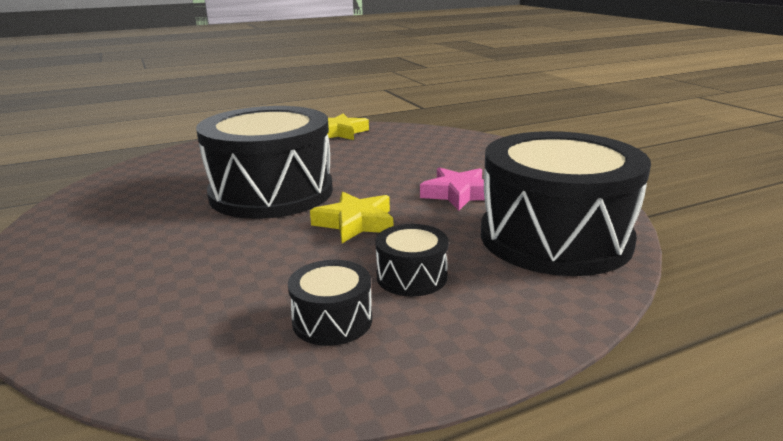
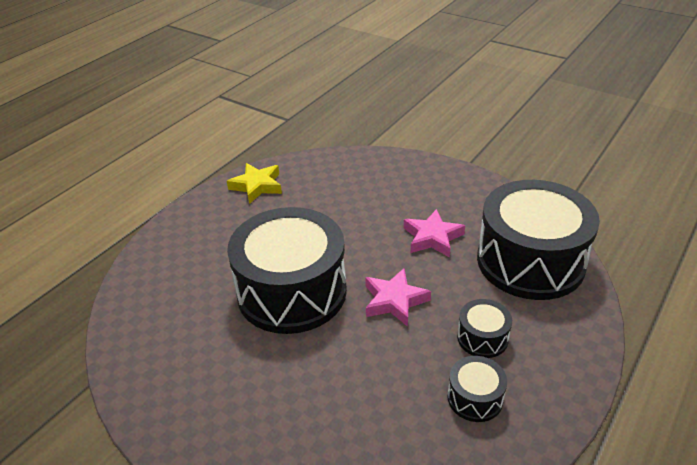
camera: 30 degrees left, 15 degrees up
yellow star [310,191,393,243] -> pink star [365,268,431,327]

